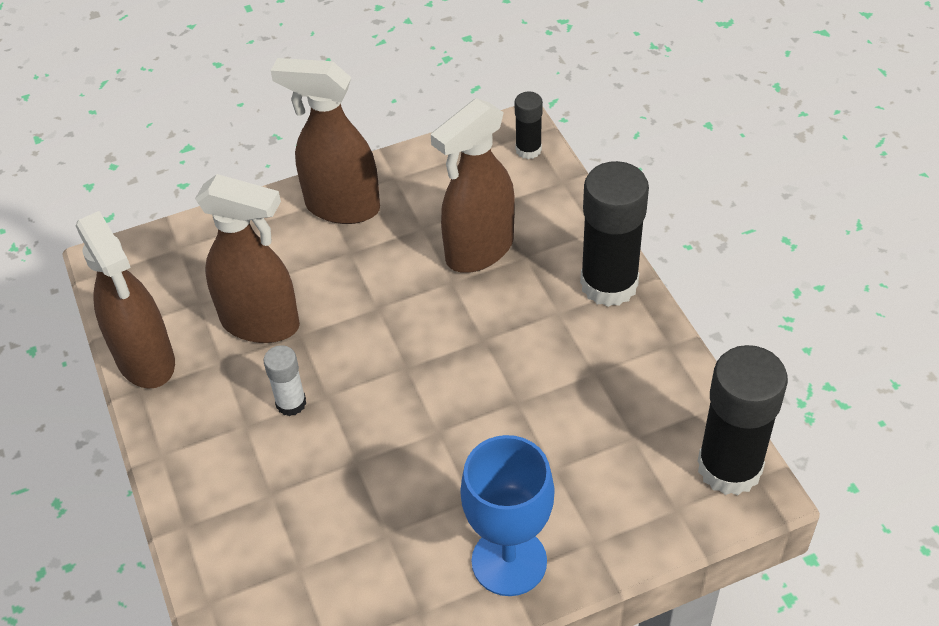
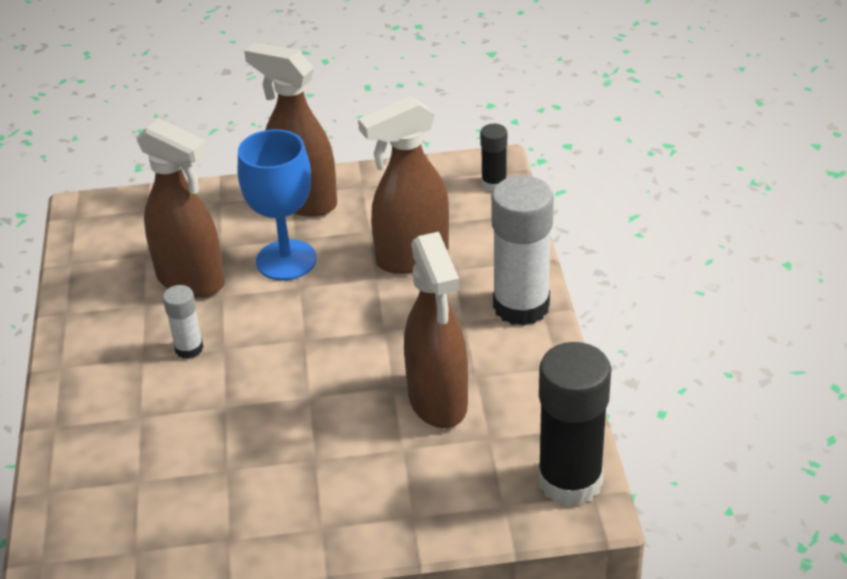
camera: 15 degrees right, 10 degrees down
brown spray bottle [76,211,175,389] -> brown spray bottle moved to [404,232,468,428]
blue goblet [460,435,554,596] -> blue goblet moved to [238,129,317,281]
black glue stick [580,161,649,307] -> white glue stick [491,176,554,326]

